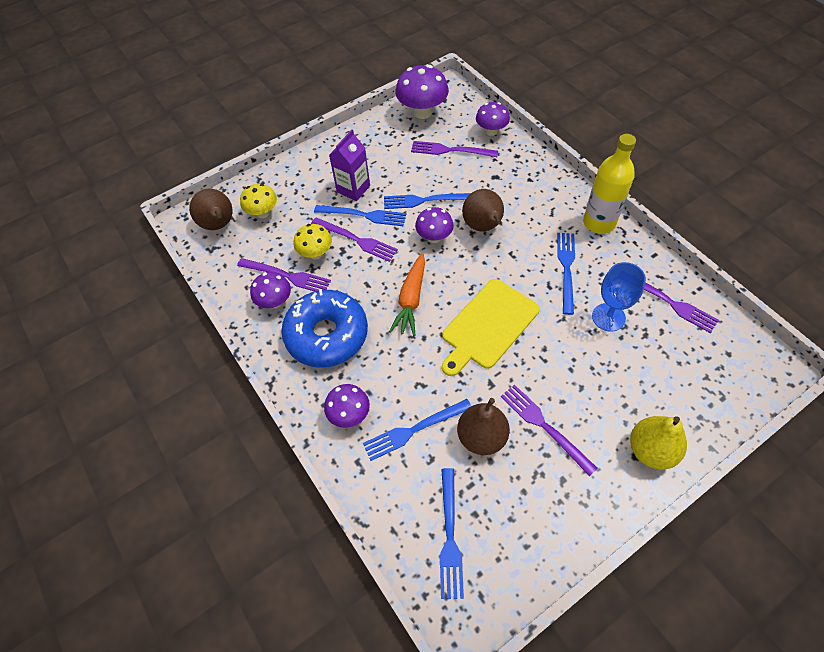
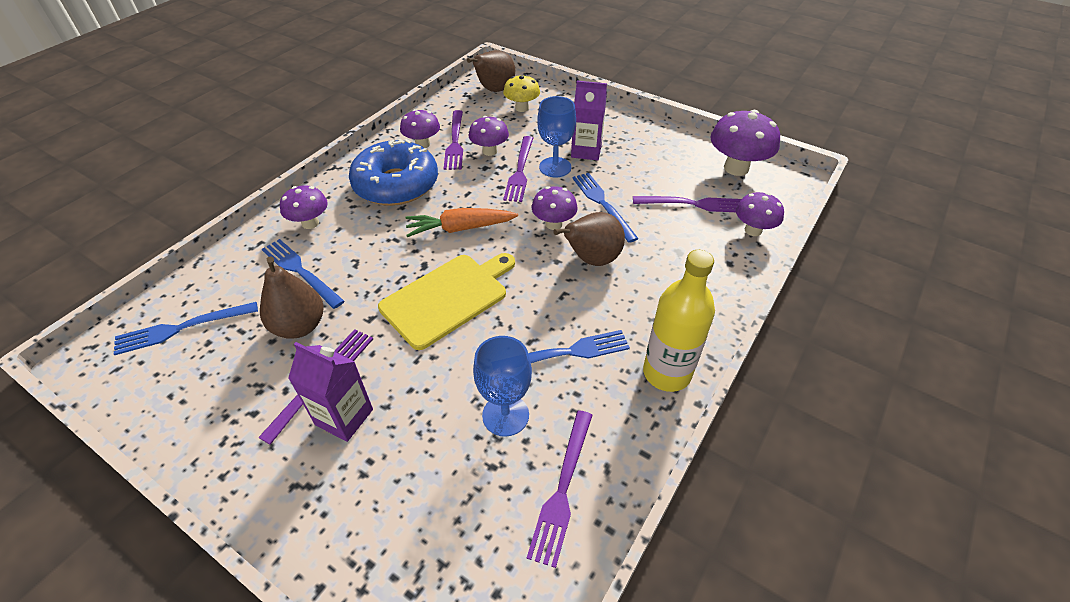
camera: 65 degrees right, 10 degrees down
yellow mushroom [294,224,332,260] -> purple mushroom [468,116,509,156]
blue fork [314,205,406,226] -> blue goblet [537,96,576,177]
purple fork [411,141,498,157] -> purple fork turned 105 degrees clockwise [633,196,741,212]
yellow cutting board [442,279,540,376] -> yellow cutting board turned 120 degrees clockwise [378,253,515,350]
yellow pear [630,416,687,470] -> none
none -> purple carton [288,342,373,442]

